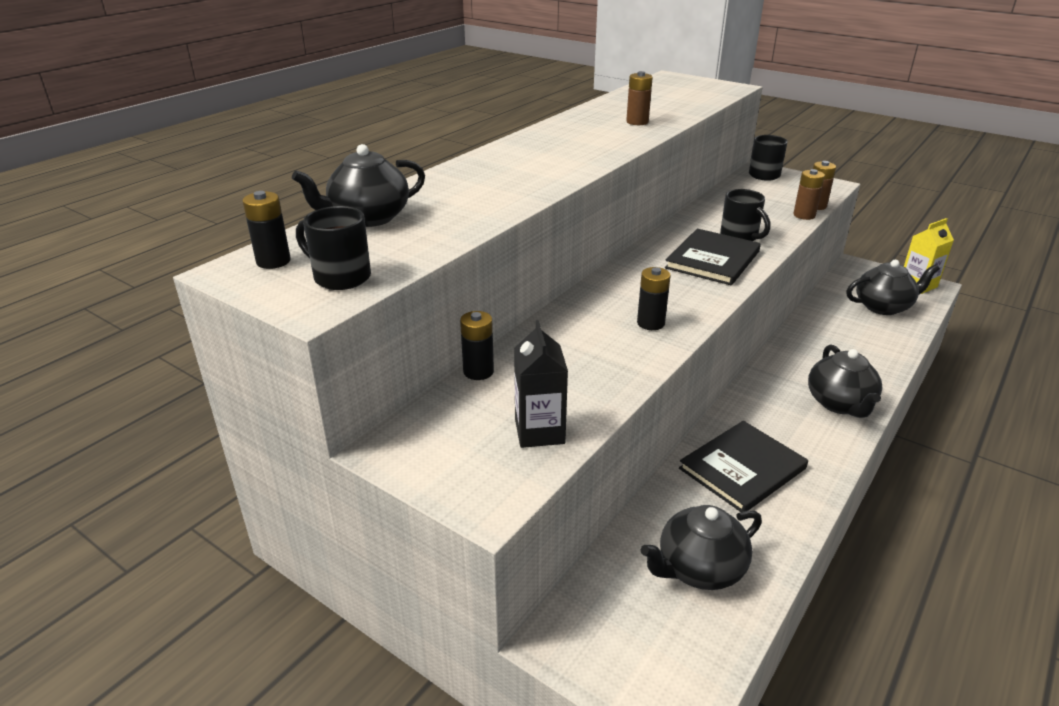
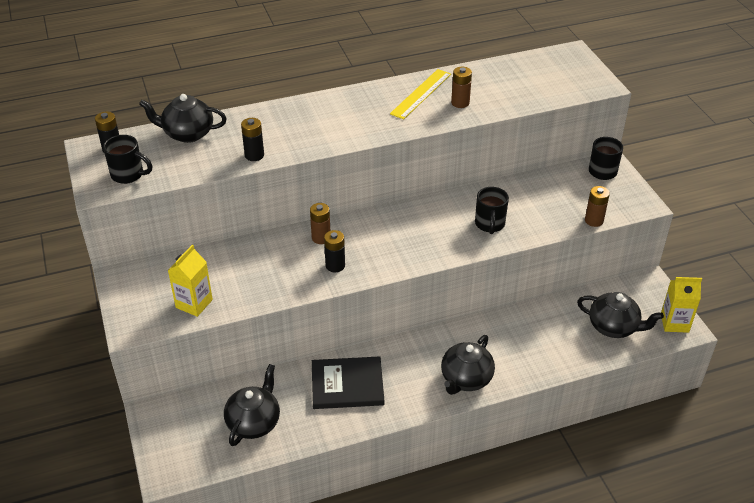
camera: 35 degrees right, 10 degrees up
black mug [296,206,371,290] -> black mug turned 135 degrees clockwise [103,135,152,184]
black battery [460,311,494,380] -> black battery moved to [241,118,264,161]
black carton [514,320,568,448] -> yellow carton [168,244,213,317]
black teapot [641,505,762,590] -> black teapot turned 105 degrees clockwise [224,364,280,446]
black book [665,229,761,285] -> none
brown battery [793,169,825,220] -> brown battery moved to [310,203,330,244]
none -> yellow ruler [390,69,451,120]

